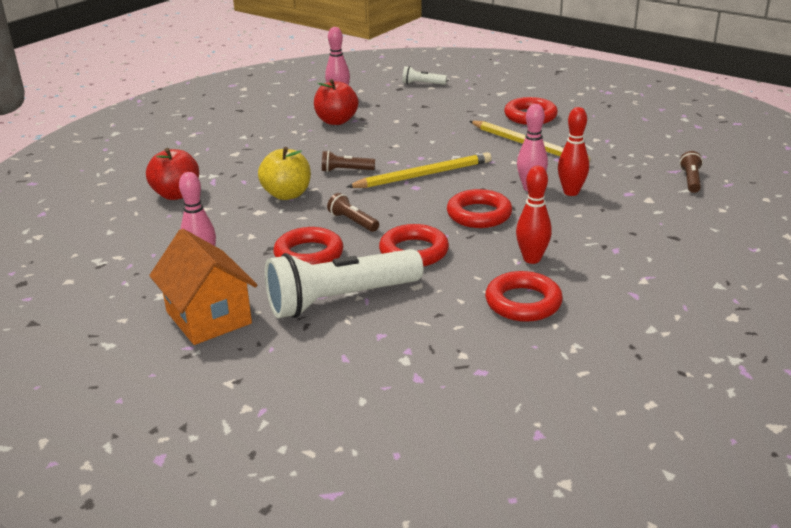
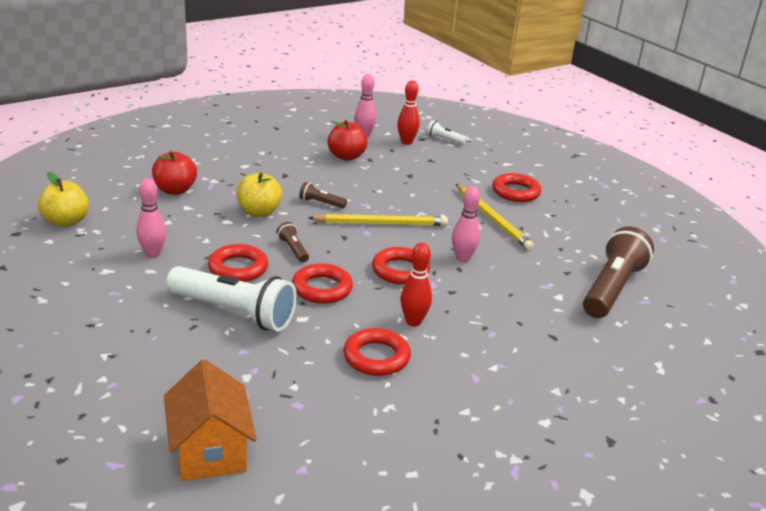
camera: 15 degrees right, 0 degrees up
orange house [149,229,257,345] -> orange house moved to [164,359,256,481]
white flashlight [265,249,424,318] -> white flashlight turned 150 degrees counterclockwise [166,266,297,331]
red bowling pin [558,107,589,196] -> red bowling pin moved to [397,81,420,145]
brown flashlight [680,151,703,193] -> brown flashlight [583,227,654,318], size x2.29
none -> yellow apple [38,172,89,227]

